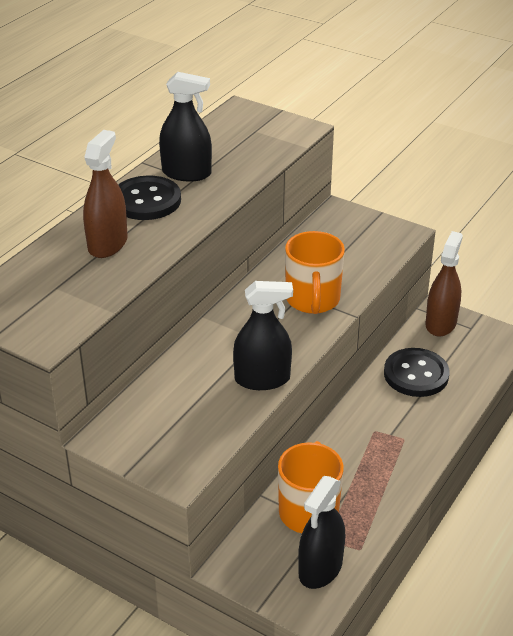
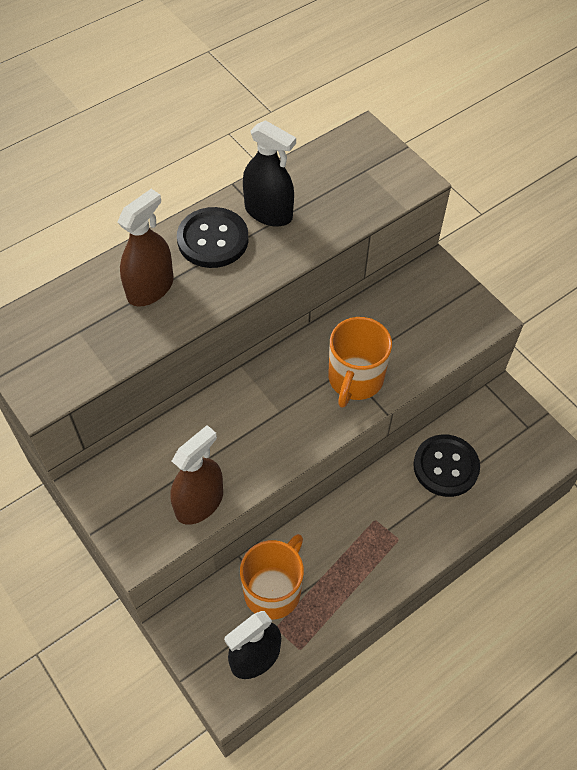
camera: 20 degrees right, 20 degrees up
black spray bottle [233,281,293,390] -> none
brown spray bottle [425,231,463,337] -> brown spray bottle moved to [171,425,223,525]

